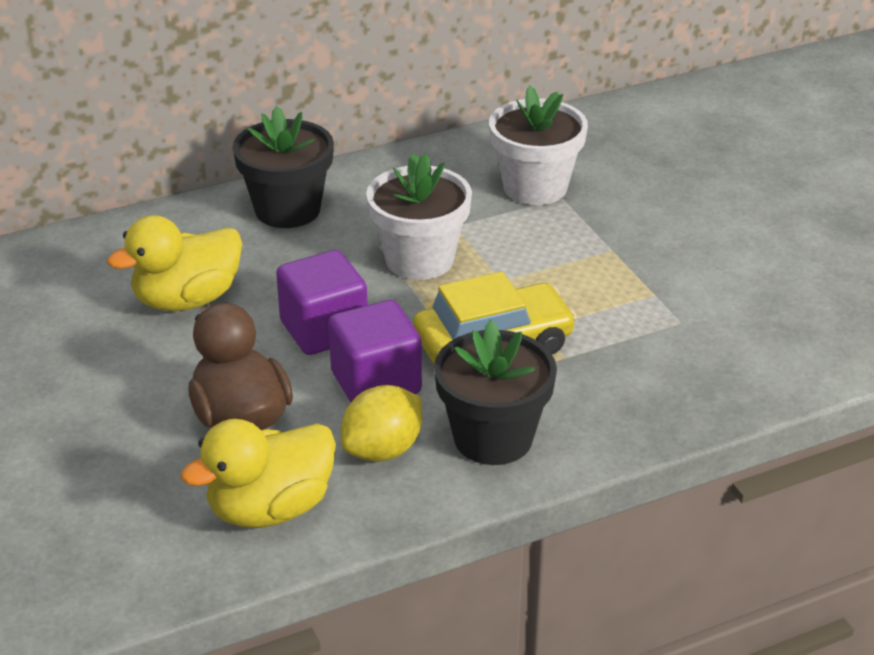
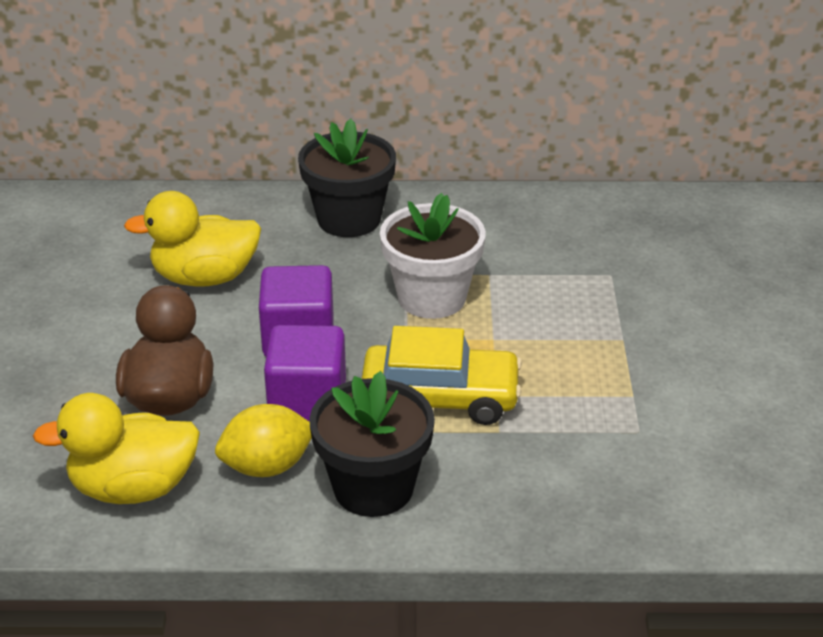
camera: 25 degrees right, 0 degrees up
white flower pot [489,86,588,205] -> none

